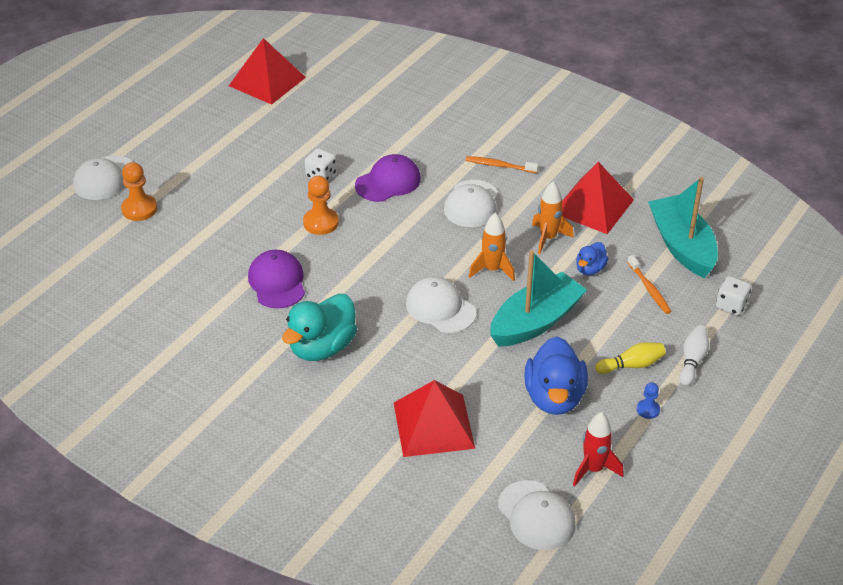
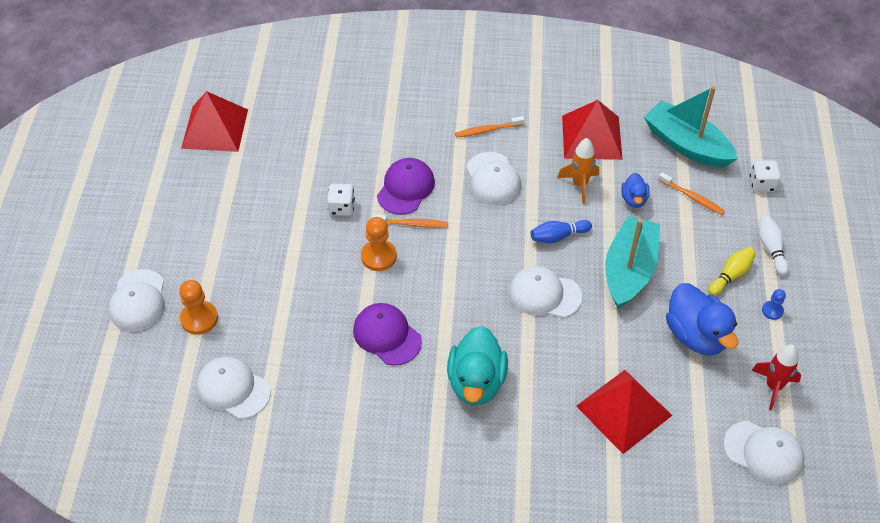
camera: 30 degrees left, 10 degrees up
orange rocket [469,213,515,281] -> blue bowling pin [531,220,592,243]
none -> white cap [197,357,271,419]
none -> orange toothbrush [373,215,448,228]

